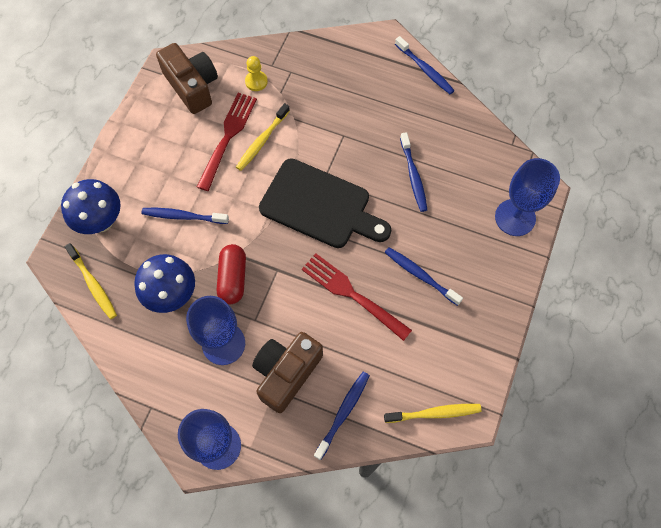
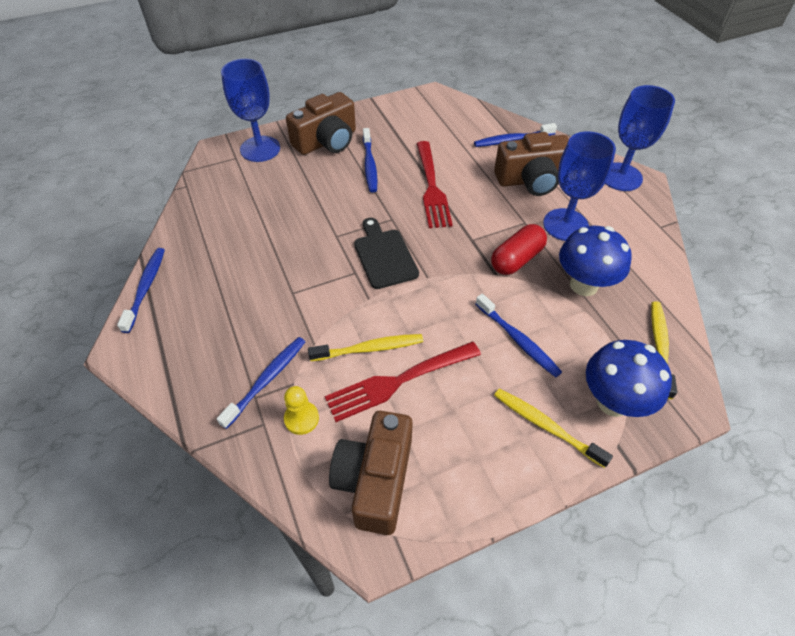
camera: 135 degrees left, 15 degrees down
black cutting board [259,158,391,248] -> black cutting board [354,218,419,289], size x0.61
yellow toothbrush [384,404,482,423] -> yellow toothbrush moved to [494,388,613,468]
blue toothbrush [400,132,427,212] -> blue toothbrush moved to [217,337,305,429]
none -> brown camera [286,92,356,155]

